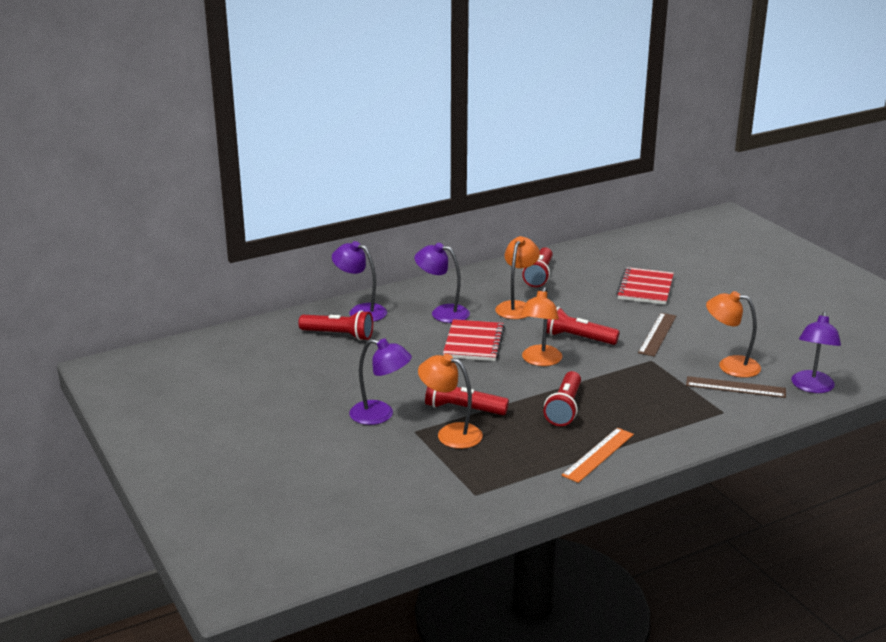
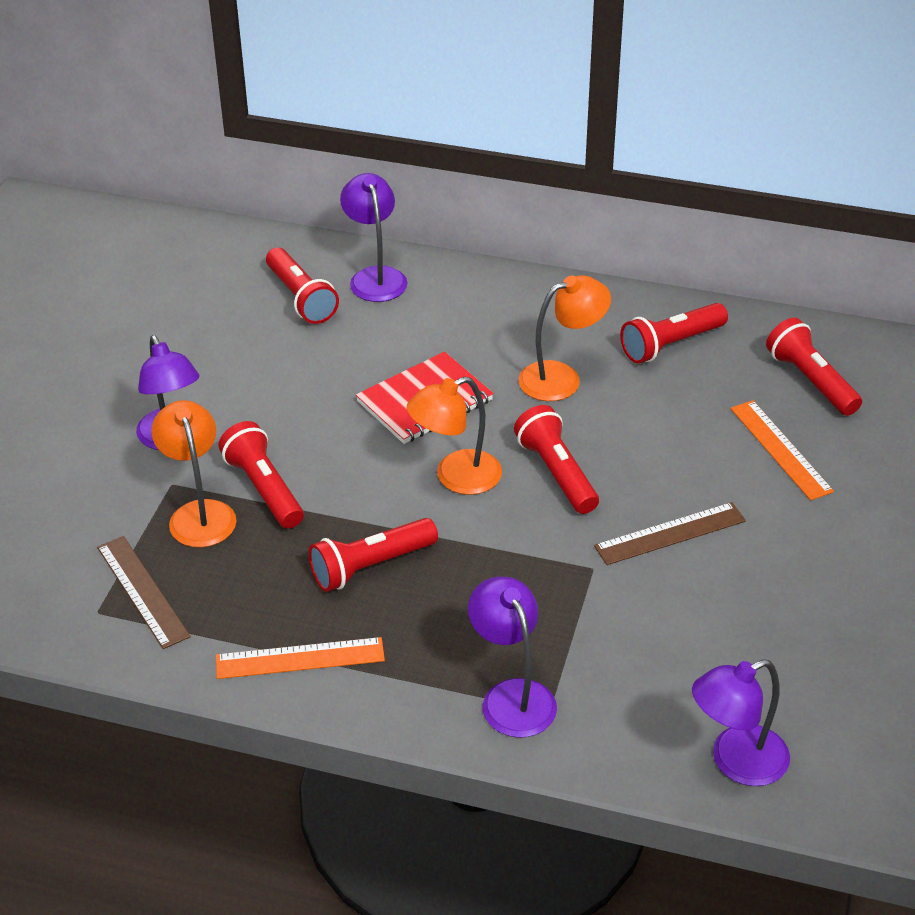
camera: 45 degrees right, 15 degrees up
purple lamp [415,243,470,323] -> purple lamp moved to [468,577,557,738]
red notebook [616,267,674,305] -> orange ruler [731,400,834,500]
brown ruler [686,376,786,398] -> brown ruler moved to [97,536,191,649]
orange lamp [706,291,761,378] -> none
none -> red flashlight [766,318,862,416]

